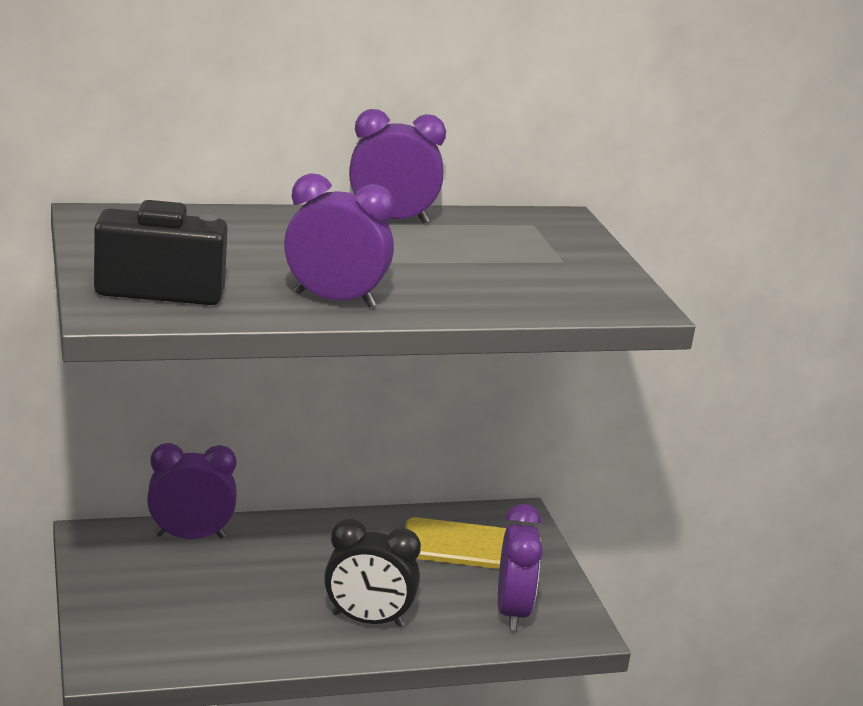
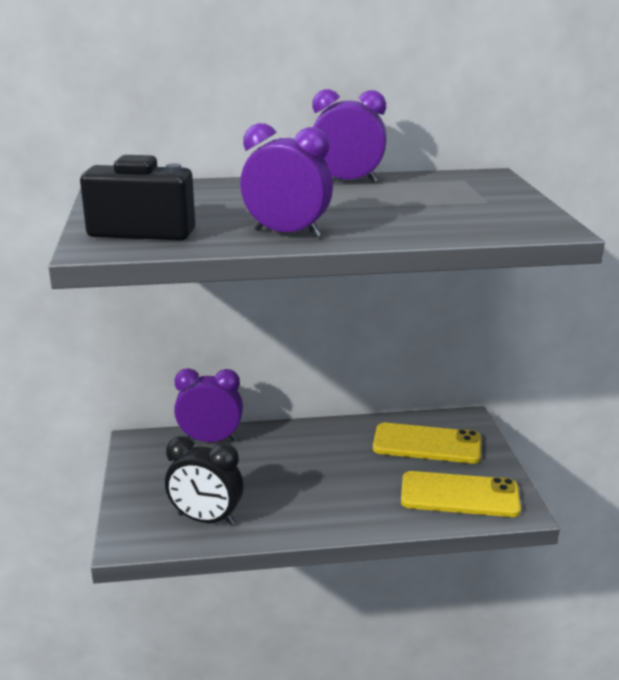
camera: 10 degrees right, 0 degrees up
black clock [324,519,421,627] -> black clock moved to [165,436,244,525]
purple clock [498,504,543,631] -> yellow phone [401,471,521,517]

